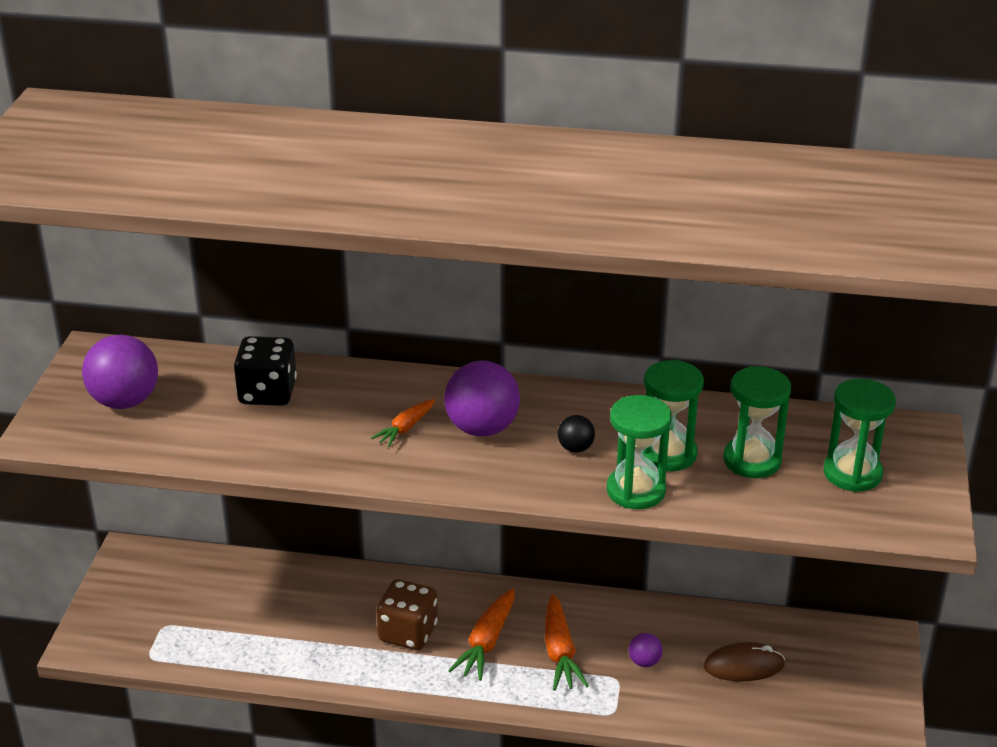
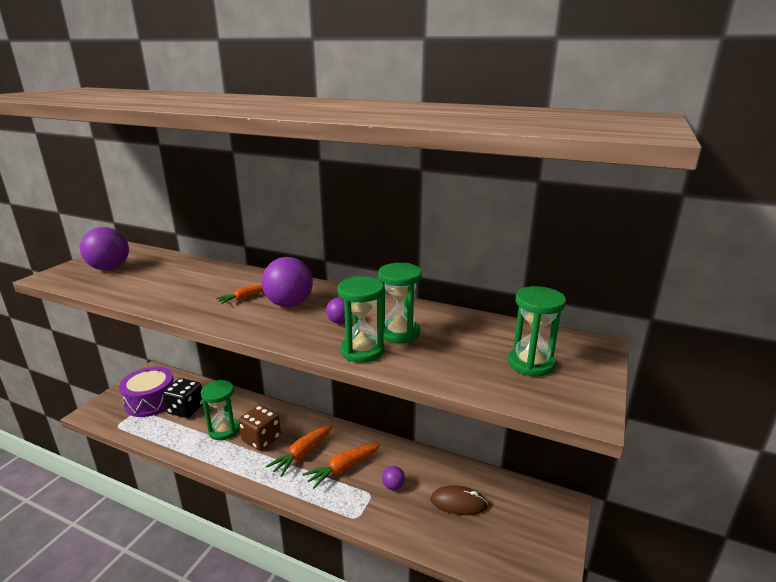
camera: 15 degrees right, 10 degrees down
black dice [234,336,297,406] -> black dice moved to [163,378,203,418]
orange carrot [545,594,589,691] -> orange carrot turned 45 degrees clockwise [302,444,381,489]
black ball [558,415,595,453] -> purple ball [326,298,352,324]
green hourglass [723,366,791,478] -> green hourglass moved to [201,380,240,440]
none -> purple drum [119,367,174,417]

